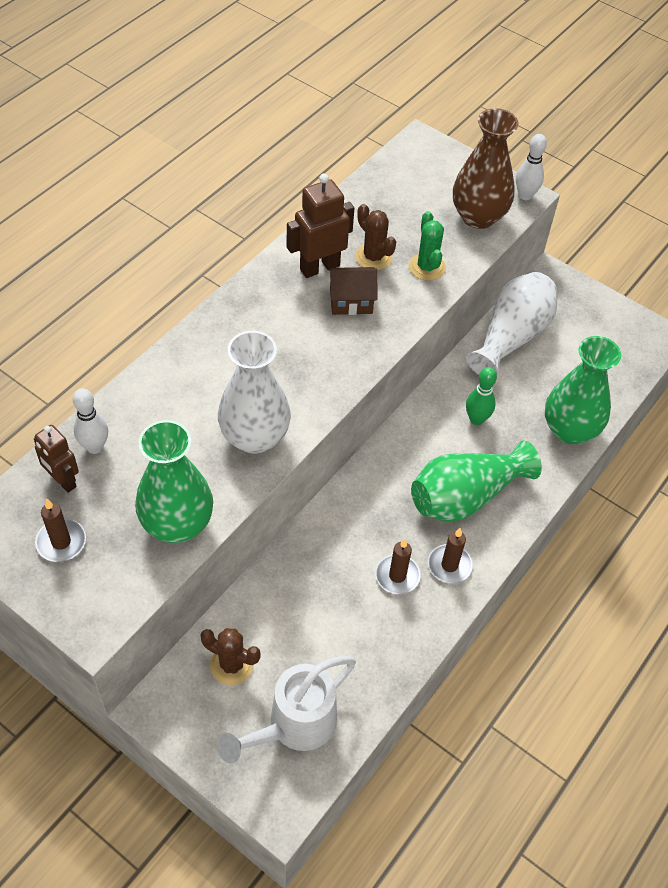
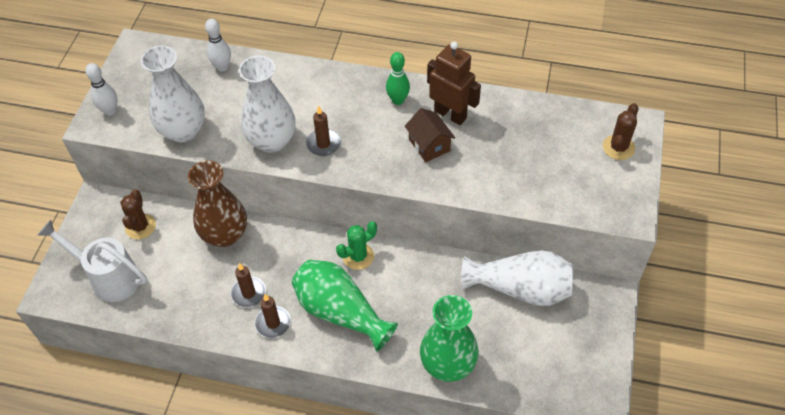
camera: 70 degrees right, 0 degrees up
brown robot [34,425,79,493] -> none
brown candle [35,498,86,562] -> brown candle moved to [306,105,341,156]
green vase [135,420,213,543] -> white vase [141,46,205,142]
brown cactus [355,204,396,270] -> brown cactus moved to [603,103,639,160]
green cactus [409,211,446,281] -> green cactus moved to [336,221,377,270]
brown vase [453,108,519,229] -> brown vase moved to [188,161,247,247]
green bowling pin [466,367,497,425] -> green bowling pin moved to [386,52,410,105]
white bowling pin [516,134,547,200] -> white bowling pin moved to [85,63,117,116]

